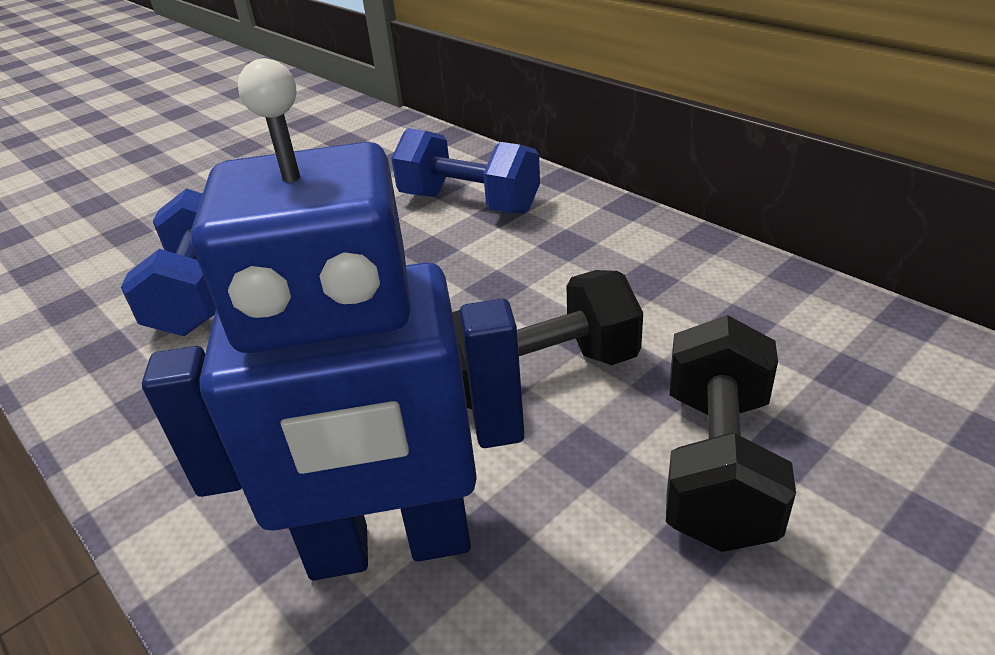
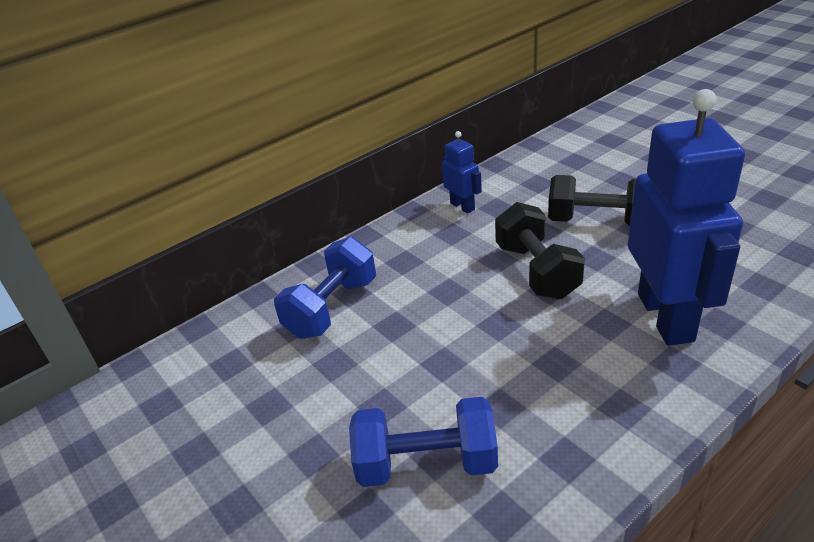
camera: 85 degrees left, 0 degrees up
none -> blue robot [442,131,482,214]

